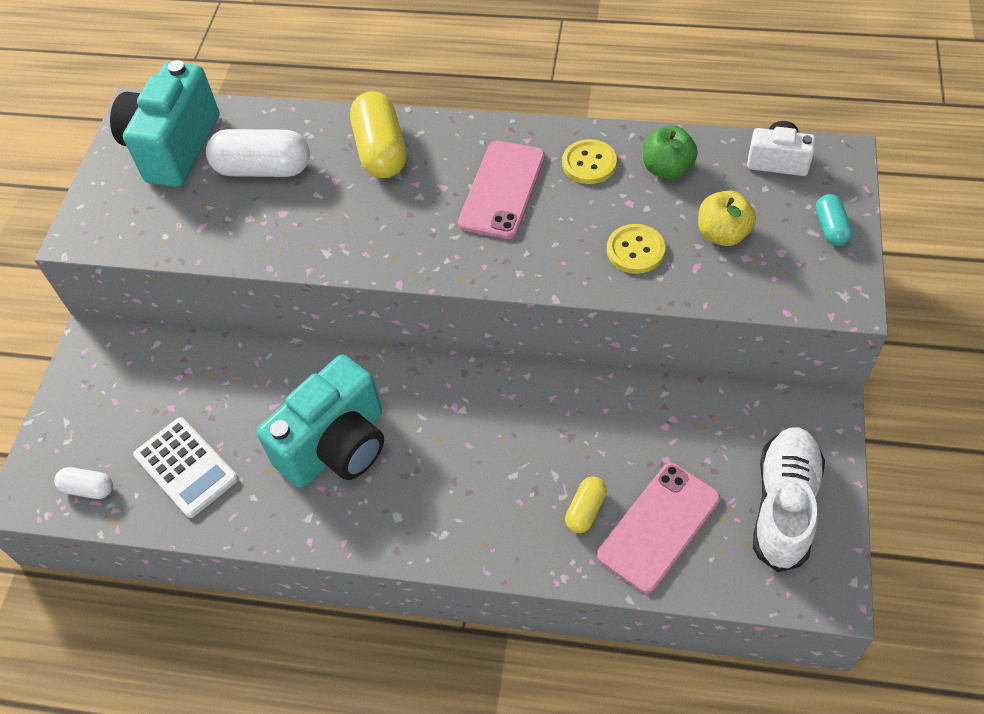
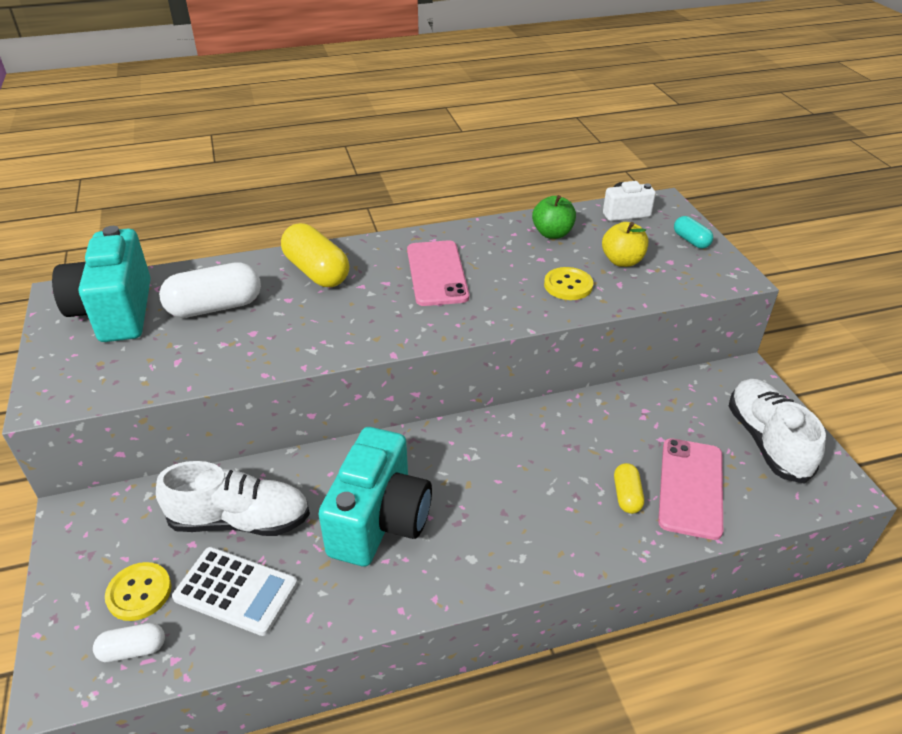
camera: 30 degrees left, 15 degrees down
yellow button [562,139,617,184] -> yellow button moved to [105,562,171,621]
none -> white shoe [156,461,310,536]

